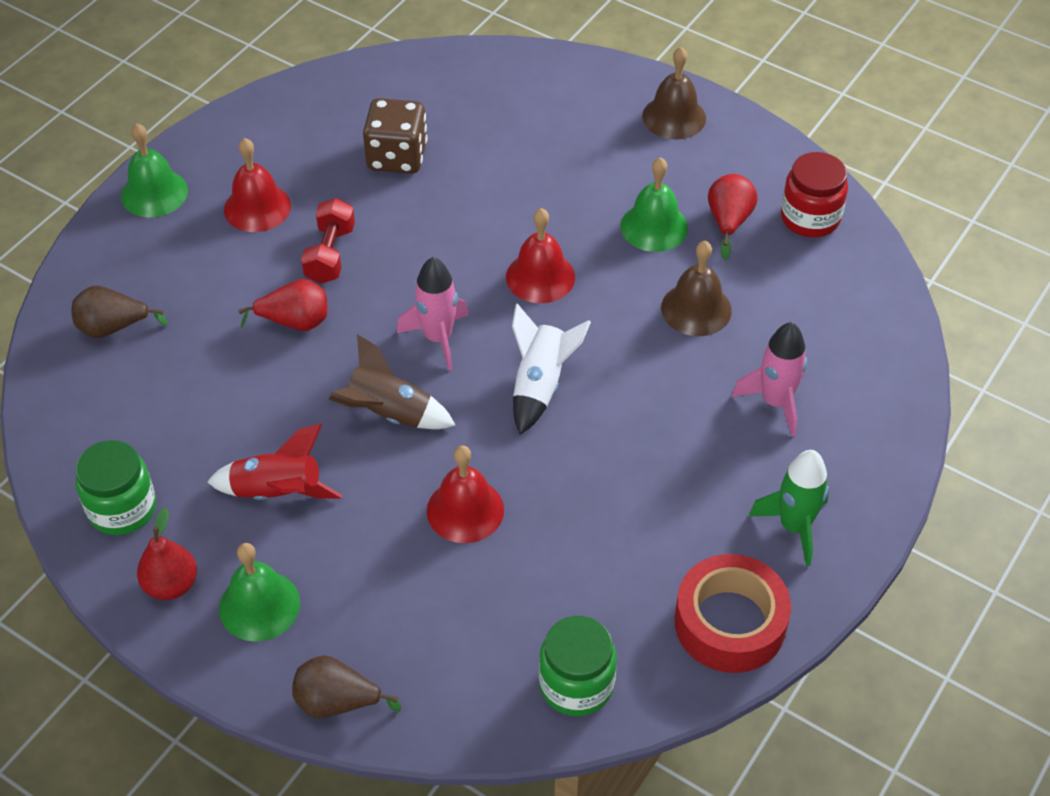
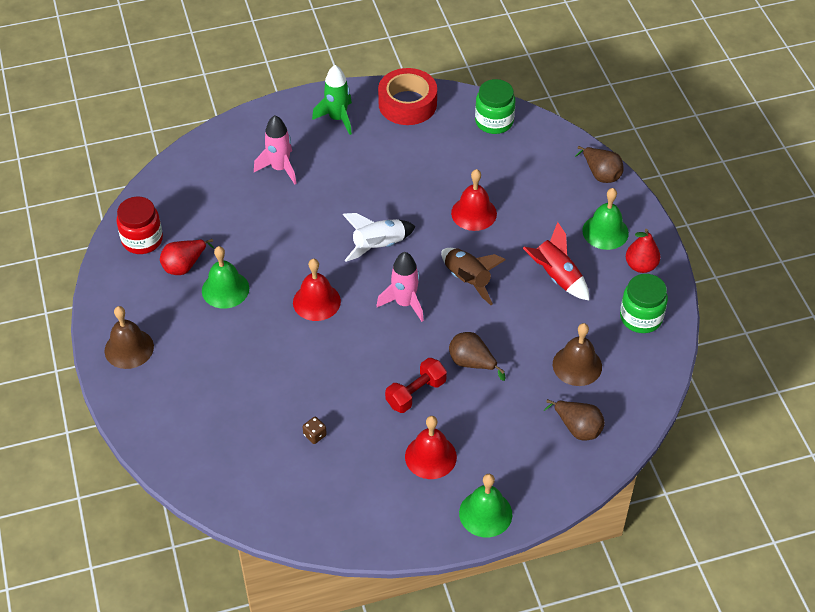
camera: 140 degrees left, 0 degrees up
red pear [238,279,328,331] -> brown pear [449,332,506,381]
brown dice [363,98,427,174] -> brown dice [303,417,327,444], size x0.42
brown bell [661,241,732,336] -> brown bell moved to [553,323,602,386]

